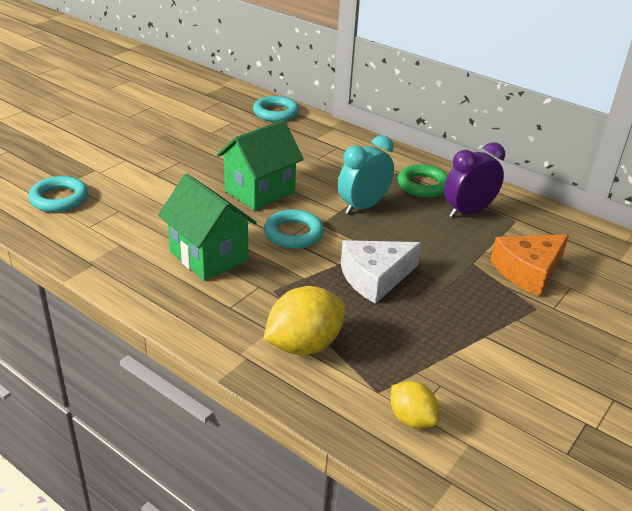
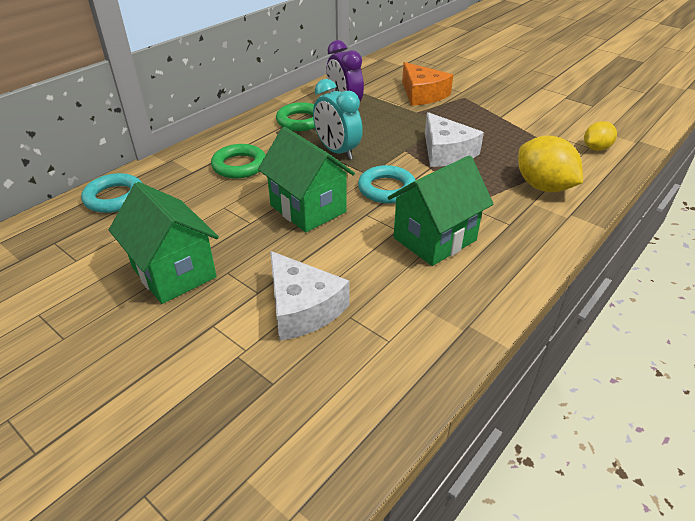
camera: 85 degrees left, 5 degrees up
turquoise ring [28,176,88,212] -> none
none -> green house [109,182,219,304]
none -> green ring [211,144,265,179]
none -> white cheese [270,251,350,341]

